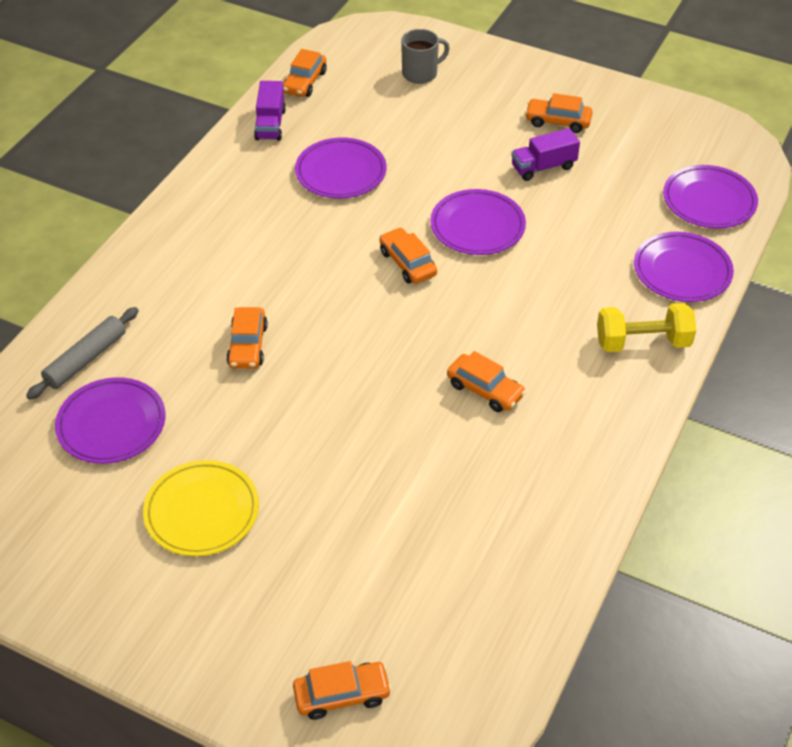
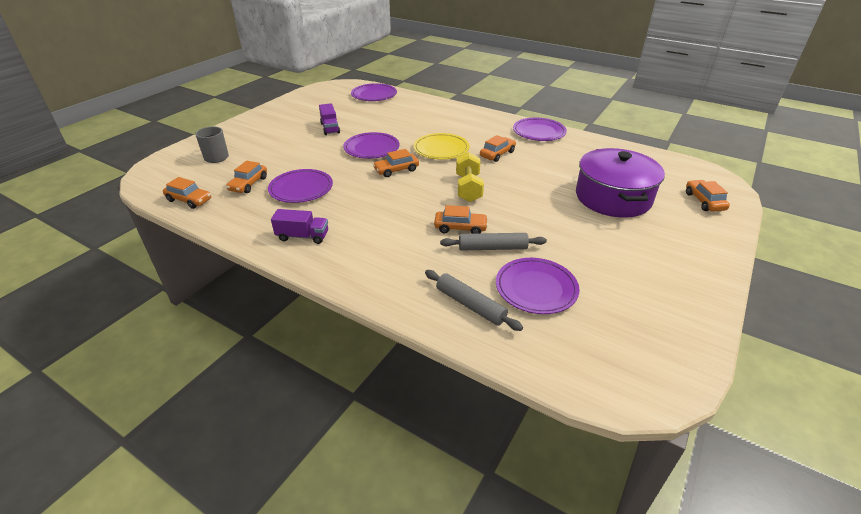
camera: 85 degrees left, 10 degrees down
yellow plate [143,460,259,556] -> yellow plate moved to [414,133,469,160]
purple truck [254,81,286,141] -> purple truck moved to [271,209,328,244]
orange car [525,93,592,133] -> orange car moved to [226,161,267,193]
yellow dumbbell [597,303,696,352] -> yellow dumbbell moved to [456,152,484,202]
purple plate [634,232,734,302] -> purple plate moved to [513,117,567,141]
none -> grey rolling pin [440,233,547,250]
none -> purple pot [576,148,665,218]

